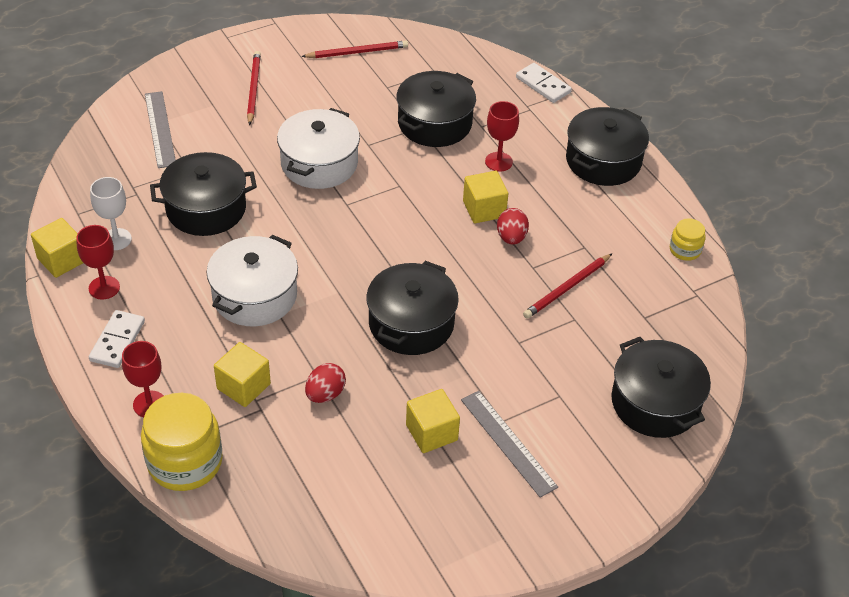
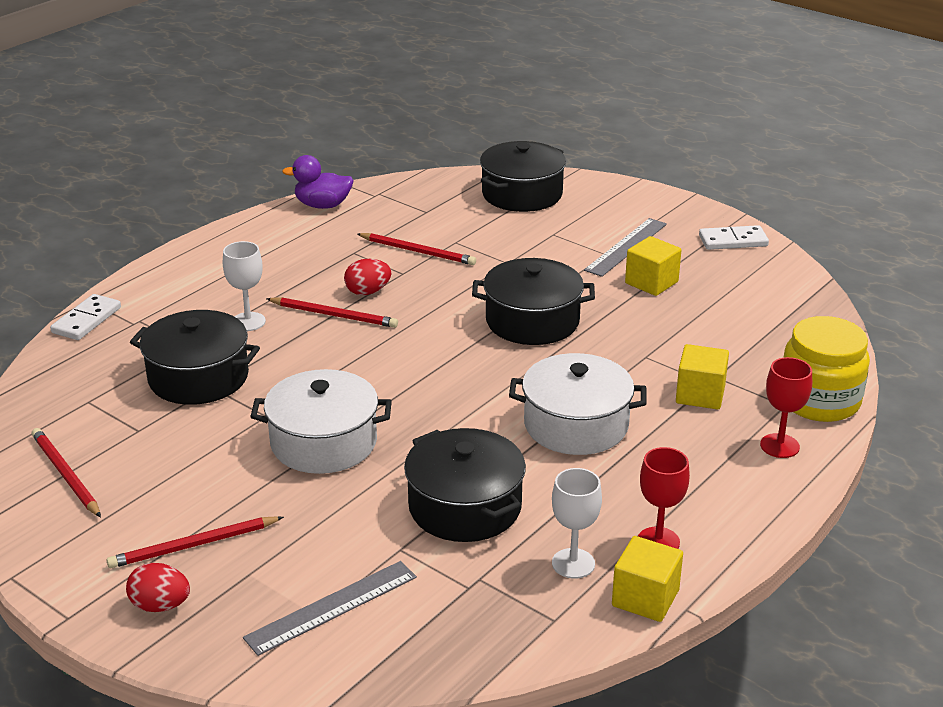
camera: 110 degrees left, 15 degrees down
white domino [89,310,145,368] -> white domino moved to [699,225,769,250]
red egg [305,363,346,403] -> red egg moved to [126,563,190,612]
yellow cube [463,171,508,223] -> red pencil [266,297,398,328]
red goblet [485,101,519,172] -> white goblet [223,241,266,331]
black pot [566,107,649,186] -> none
yellow jar [670,218,706,261] -> purple duck [282,155,354,209]

